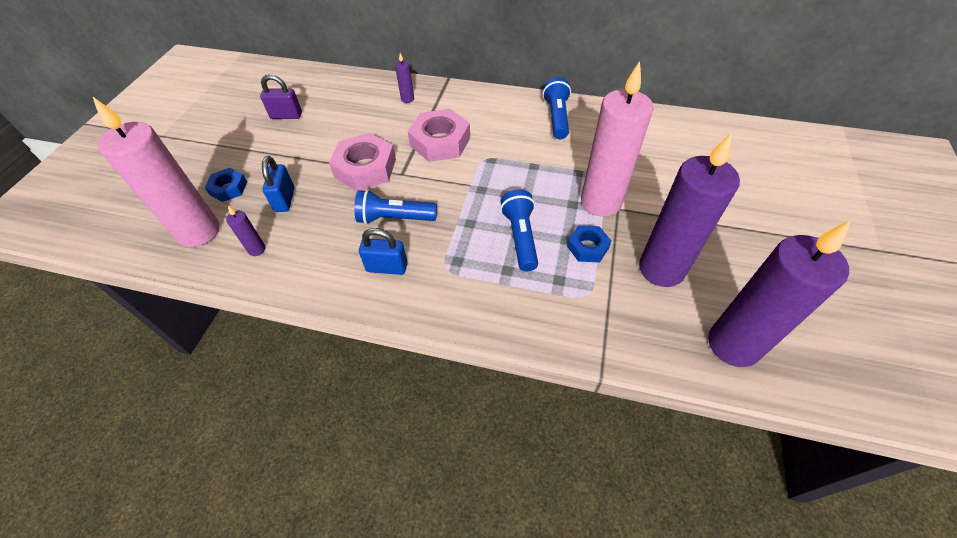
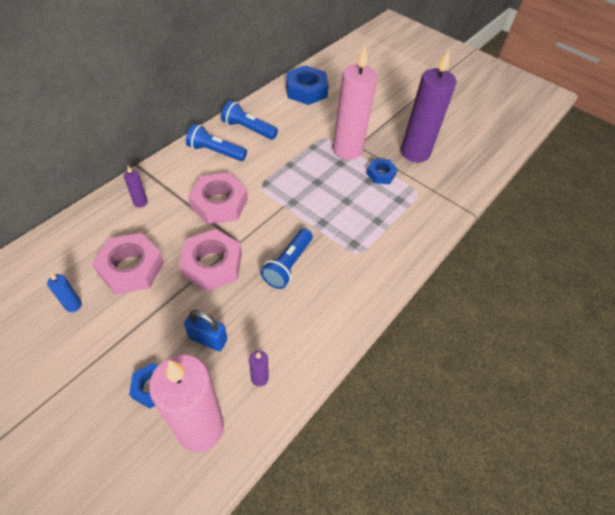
camera: 70 degrees left, 0 degrees up
purple padlock [260,74,302,119] -> blue candle [47,273,82,312]
blue padlock [359,228,408,275] -> none
blue flashlight [500,190,538,272] -> blue flashlight moved to [186,123,247,161]
purple candle [708,220,851,367] -> none
none -> pink nut [92,233,164,295]
none -> blue nut [286,65,329,105]

